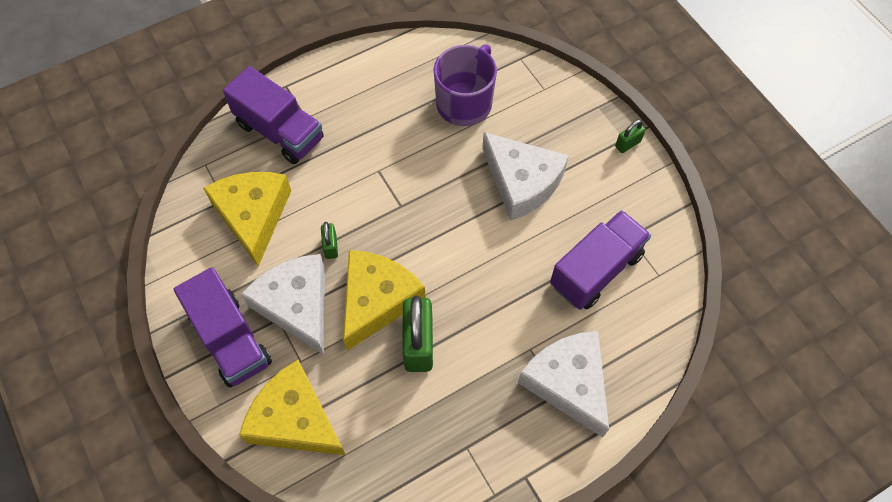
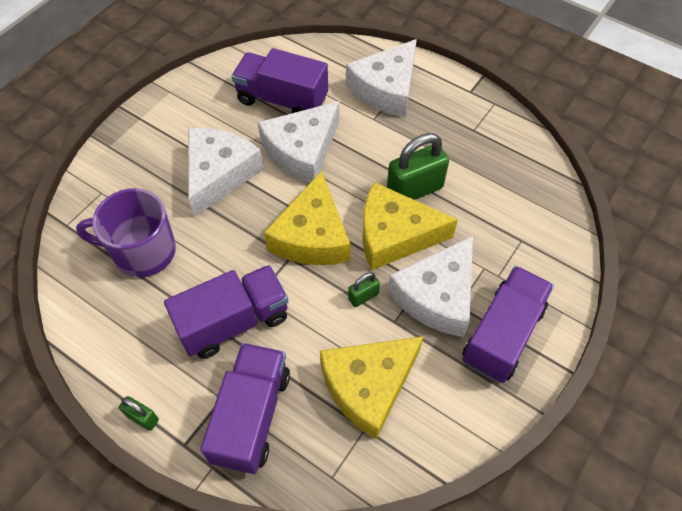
camera: 115 degrees left, 5 degrees down
yellow cheese [239,360,346,455] -> yellow cheese moved to [264,171,350,265]
green padlock [615,119,646,153] -> green padlock moved to [119,396,159,431]
none -> purple truck [164,265,289,359]
none -> white cheese [258,101,339,183]

